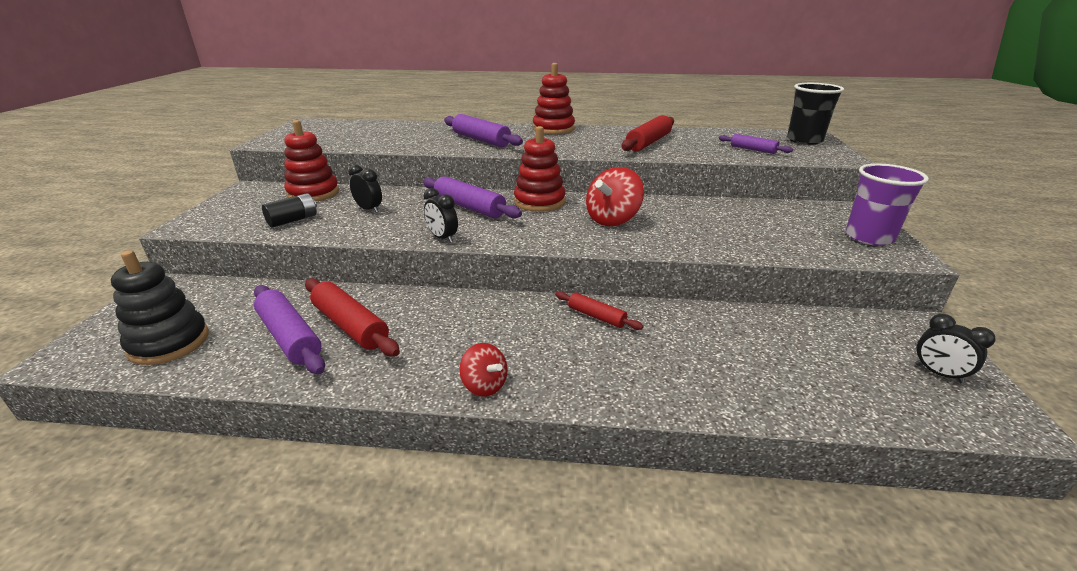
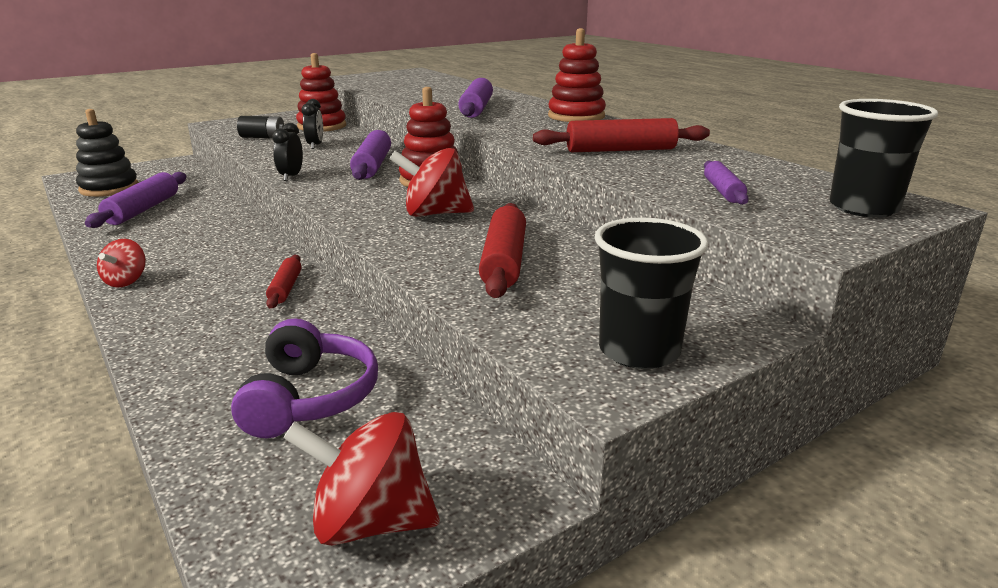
camera: 50 degrees right, 5 degrees down
red rolling pin [305,278,400,357] -> red rolling pin moved to [479,203,526,298]
purple cup [846,163,929,246] -> black cup [595,218,708,369]
black clock [915,314,995,384] -> red spinning top [283,412,440,546]
none -> purple headphones [231,318,378,438]

